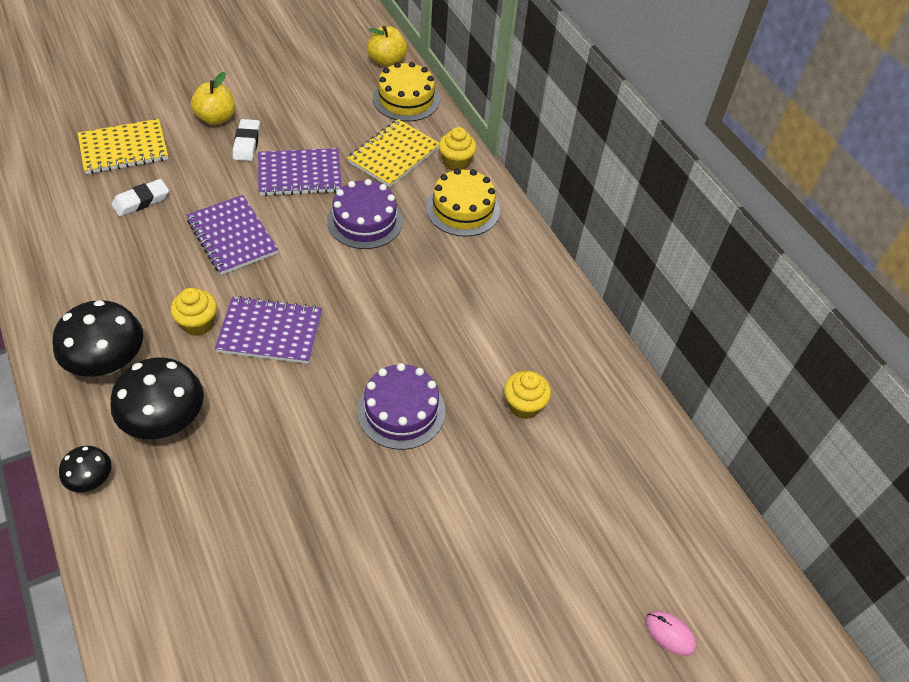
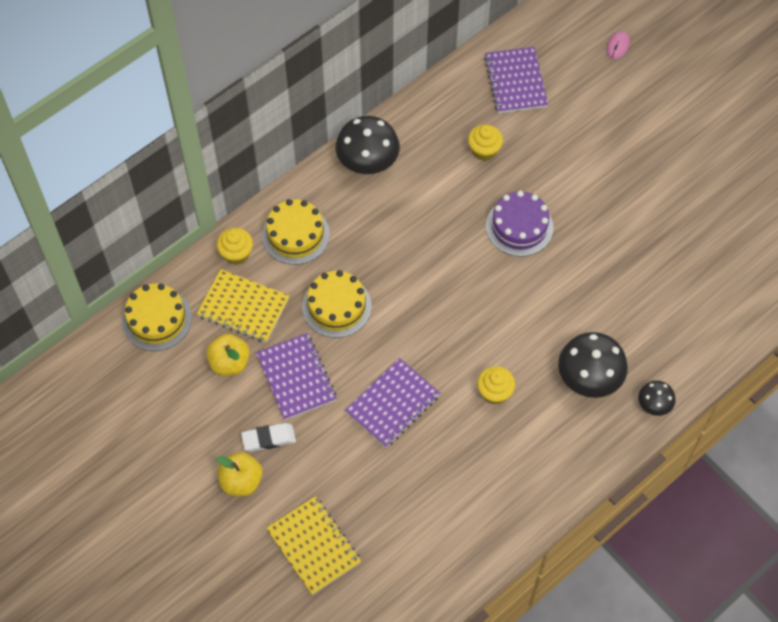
camera: 100 degrees left, 10 degrees up
black mushroom [52,300,143,377] -> black mushroom moved to [336,116,400,174]
white eraser [112,179,169,217] -> none
purple notebook [215,296,322,364] -> purple notebook moved to [484,47,548,113]
purple cake [327,179,403,249] -> yellow cake [302,270,372,338]
yellow apple [367,26,407,67] -> yellow apple moved to [206,334,250,376]

